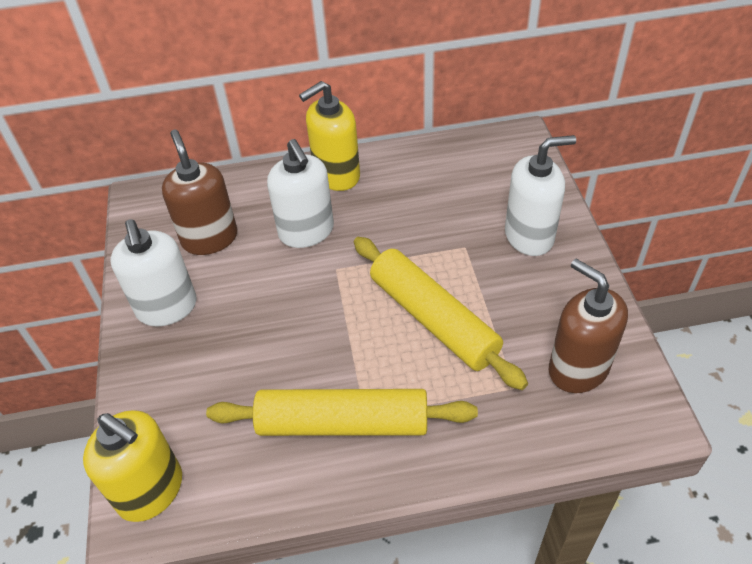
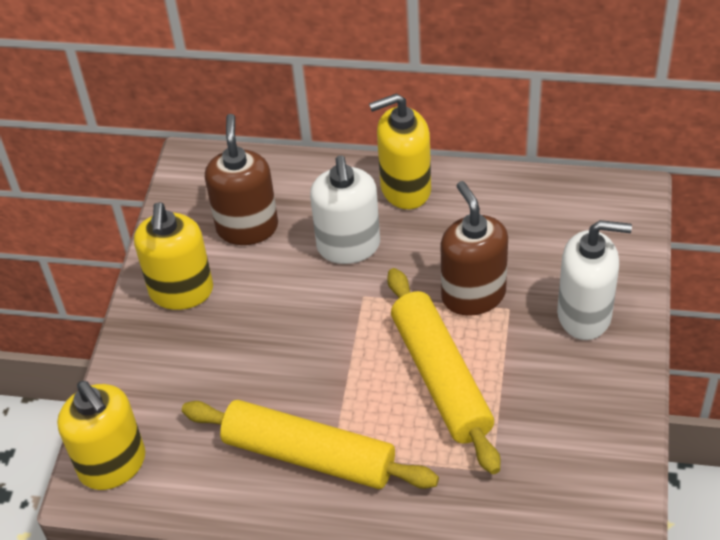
camera: 20 degrees right, 0 degrees up
white soap dispenser [110,219,197,326] -> yellow soap dispenser [134,202,213,310]
brown soap dispenser [549,259,628,393] -> brown soap dispenser moved to [441,181,508,316]

